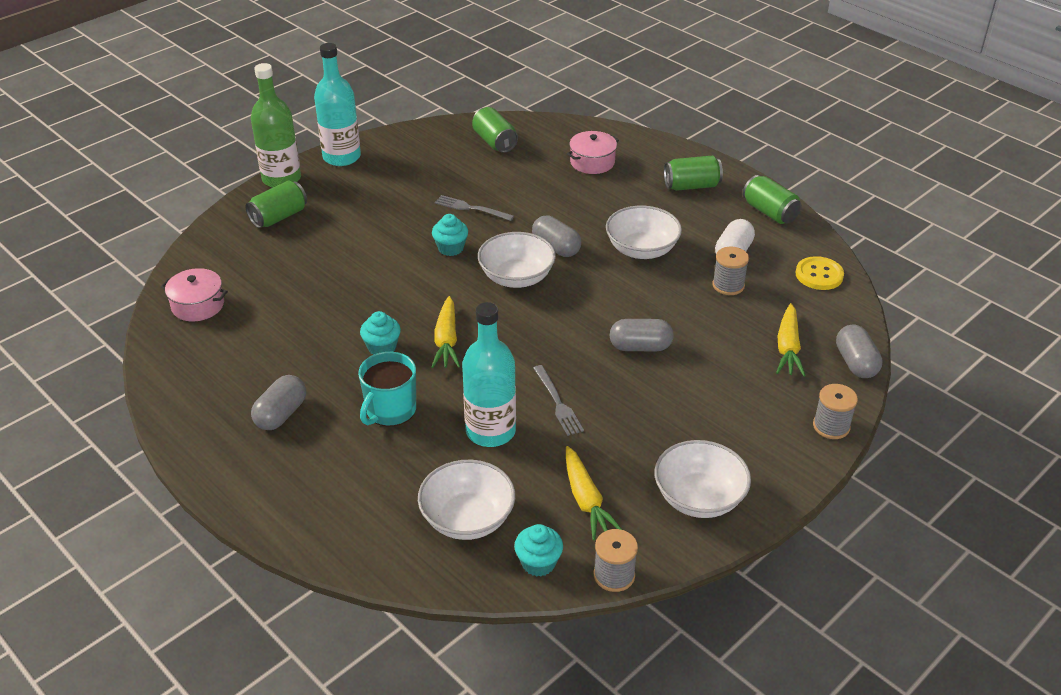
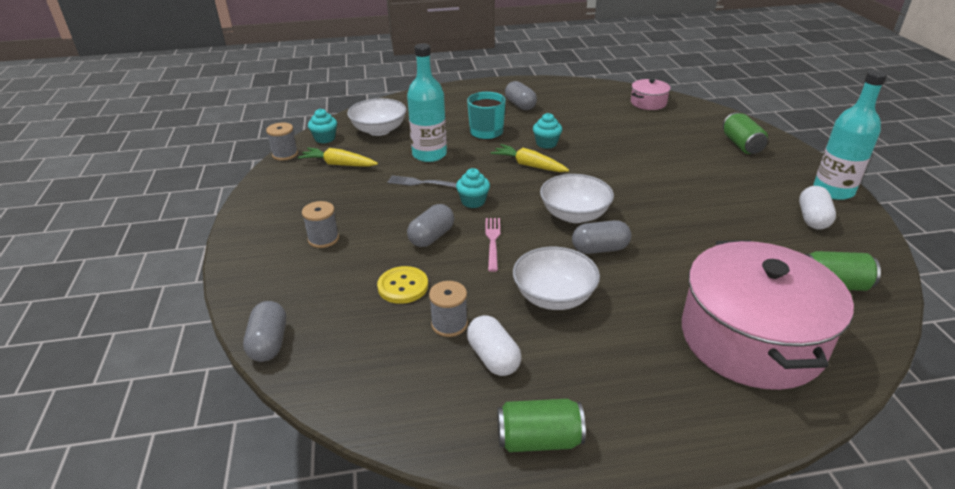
camera: 125 degrees right, 5 degrees down
green bottle [251,63,301,188] -> none
turquoise cupcake [432,214,468,256] -> turquoise cupcake moved to [456,168,490,208]
grey fork [435,195,514,221] -> none
pink pot [567,131,619,174] -> pink pot [682,240,854,390], size x2.28
white bowl [654,440,751,518] -> none
green can [664,156,723,191] -> none
yellow carrot [776,303,806,376] -> none
yellow button [795,256,844,290] -> yellow button moved to [377,266,428,304]
grey spool [813,384,858,439] -> grey spool moved to [302,201,339,248]
grey capsule [836,325,883,378] -> grey capsule turned 60 degrees clockwise [243,301,286,362]
none -> pink fork [485,218,500,272]
none -> white capsule [799,186,836,229]

